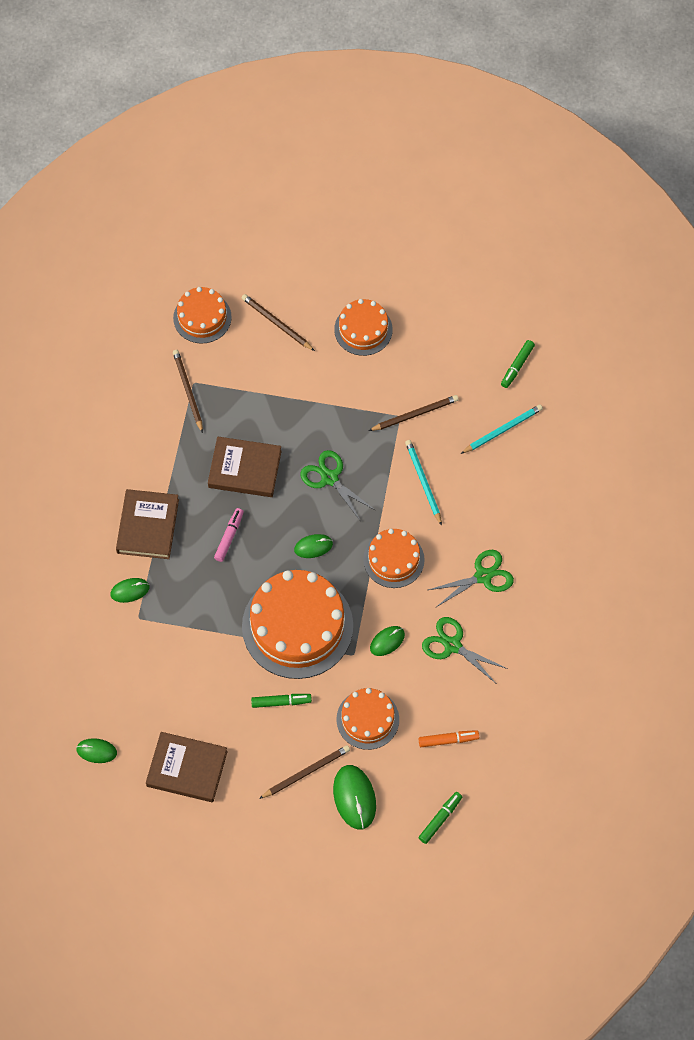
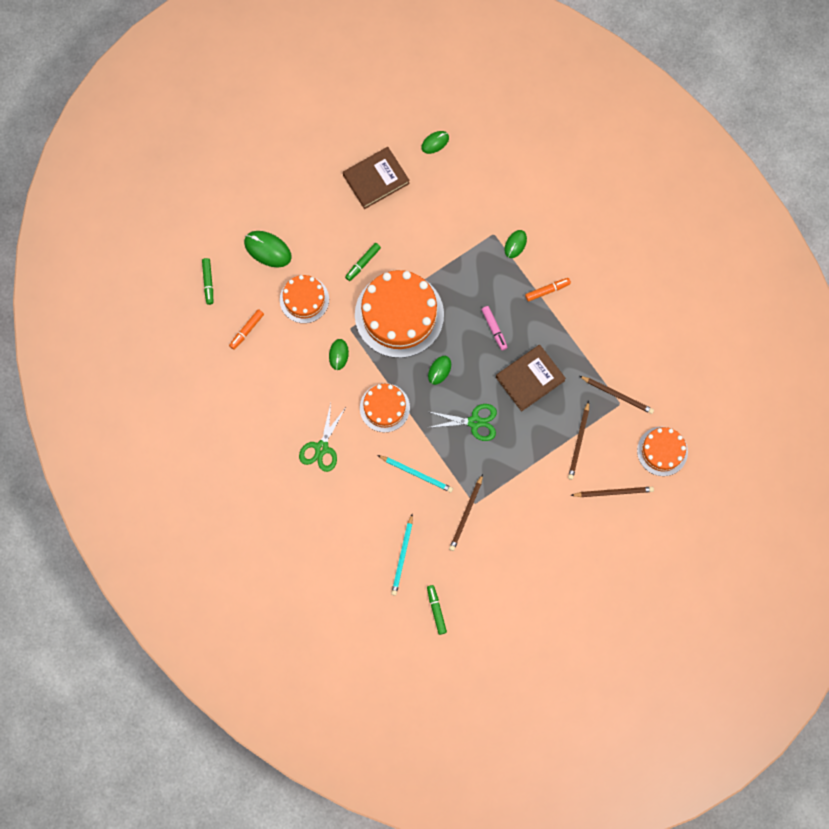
camera: 135 degrees right, 10 degrees up
brown book [116,489,179,559] -> orange marker [525,278,571,302]
brown pencil [259,745,350,799] -> brown pencil moved to [568,401,589,480]
orange cake [334,299,393,356] -> none
green scissors [422,617,508,683] -> none

